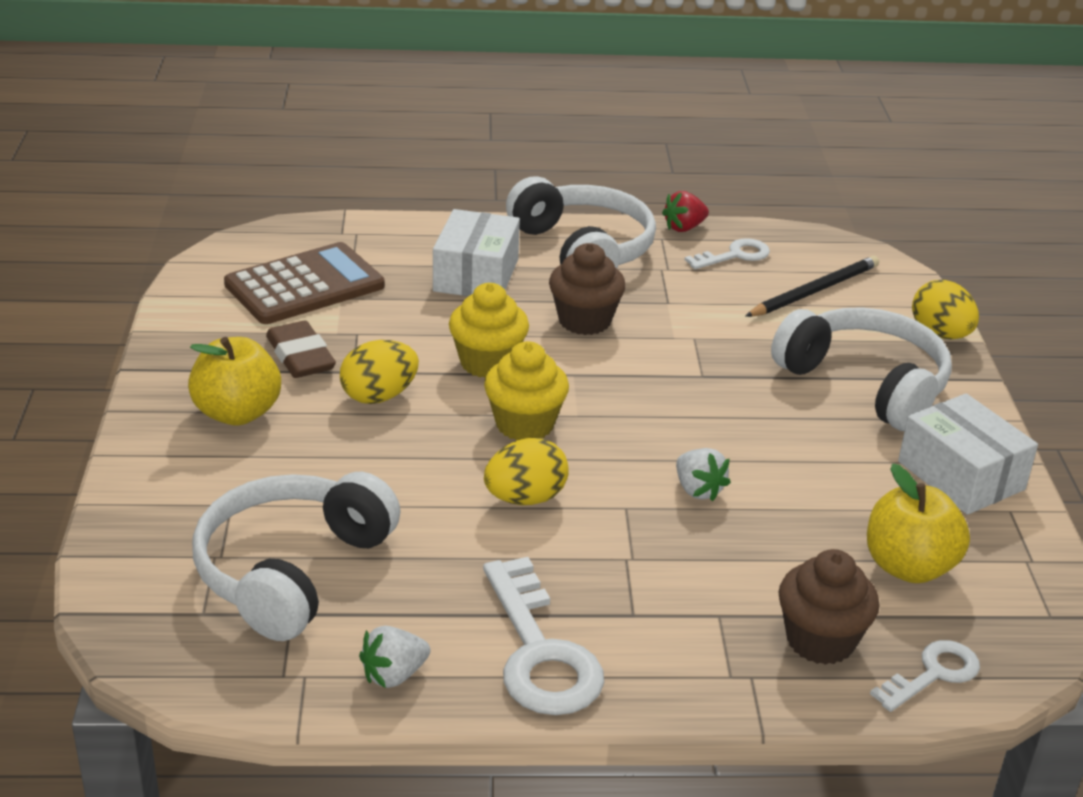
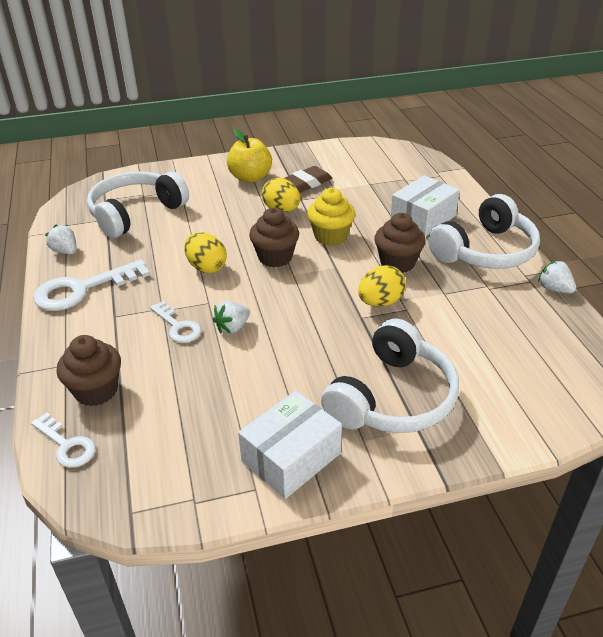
camera: 80 degrees right, 5 degrees up
white headphones [192,472,400,641] -> white headphones turned 60 degrees counterclockwise [87,171,189,238]
brown calculator [224,242,385,324] -> none
white box [433,209,520,296] -> white box turned 45 degrees counterclockwise [390,175,460,237]
yellow cupcake [484,341,569,441] -> brown cupcake [249,208,299,267]
red strawberry [662,191,709,232] -> white strawberry [538,260,576,294]
white key [685,238,770,269] -> white key moved to [150,301,201,343]
black pencil [745,256,879,317] -> none
yellow apple [867,463,970,583] -> none
yellow egg [912,280,979,339] -> yellow egg moved to [358,265,406,307]

